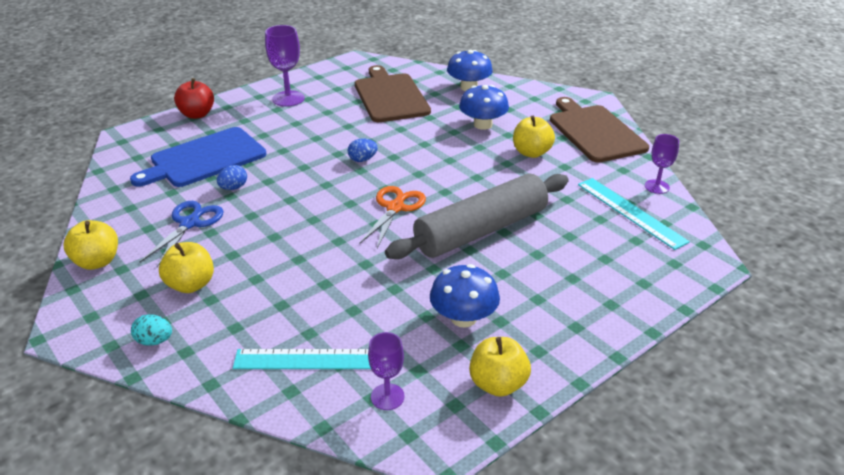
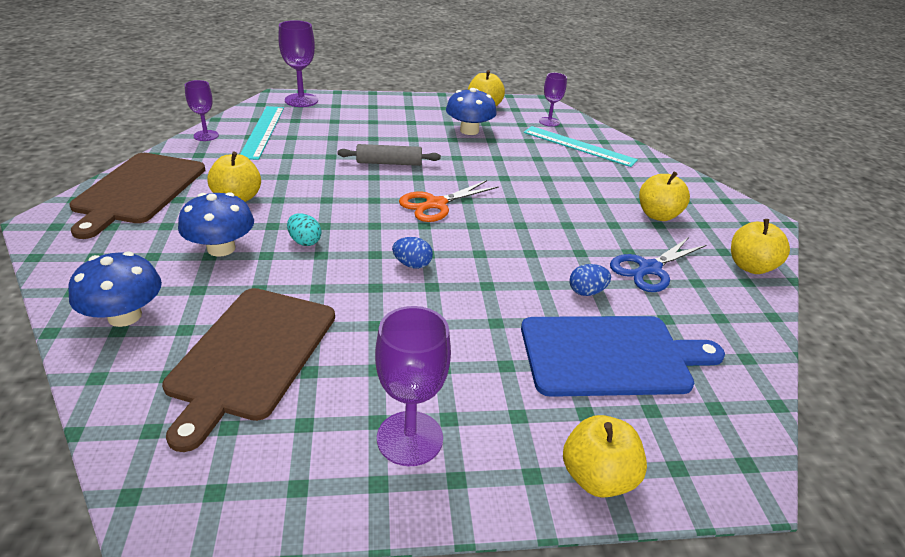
camera: 150 degrees left, 0 degrees up
turquoise egg [131,314,172,346] -> turquoise egg moved to [287,214,322,246]
red apple [174,78,214,119] -> yellow apple [563,415,647,498]
grey rolling pin [385,173,569,259] -> grey rolling pin [337,144,441,166], size x0.49
none -> purple goblet [278,20,318,107]

